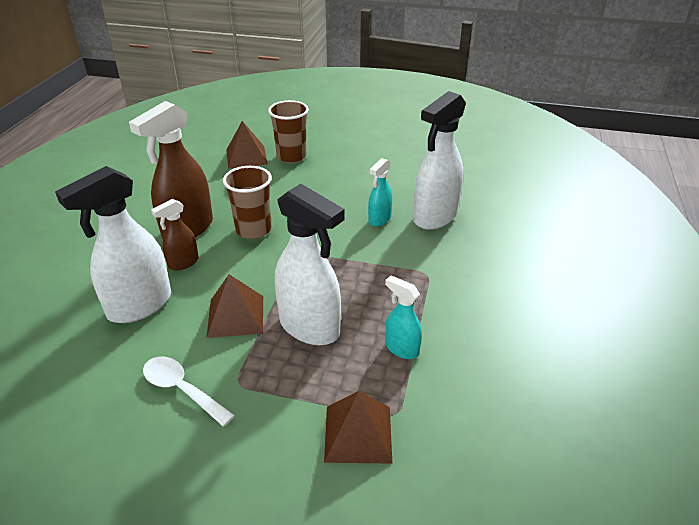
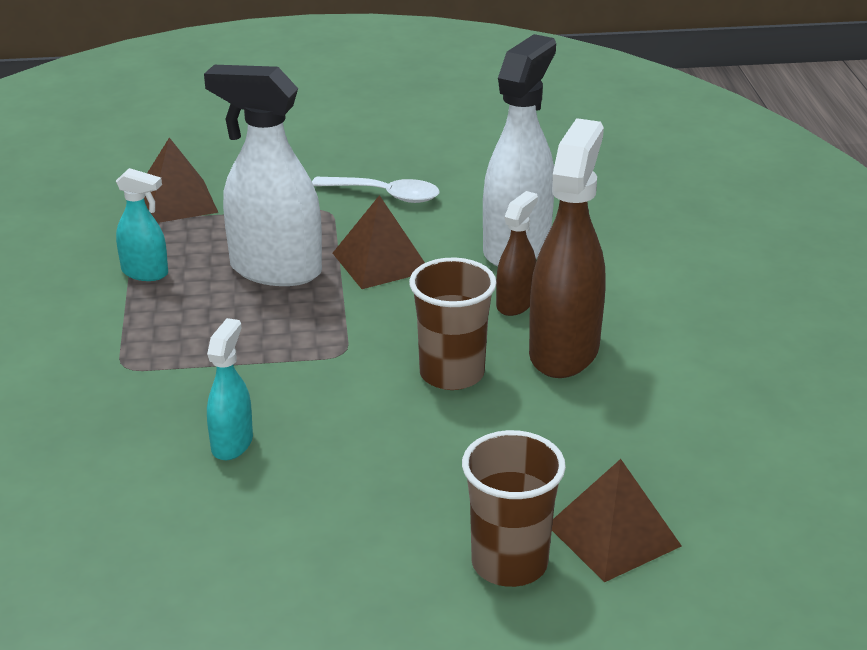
camera: 160 degrees right, 5 degrees down
white spray bottle [413,91,466,230] -> none

